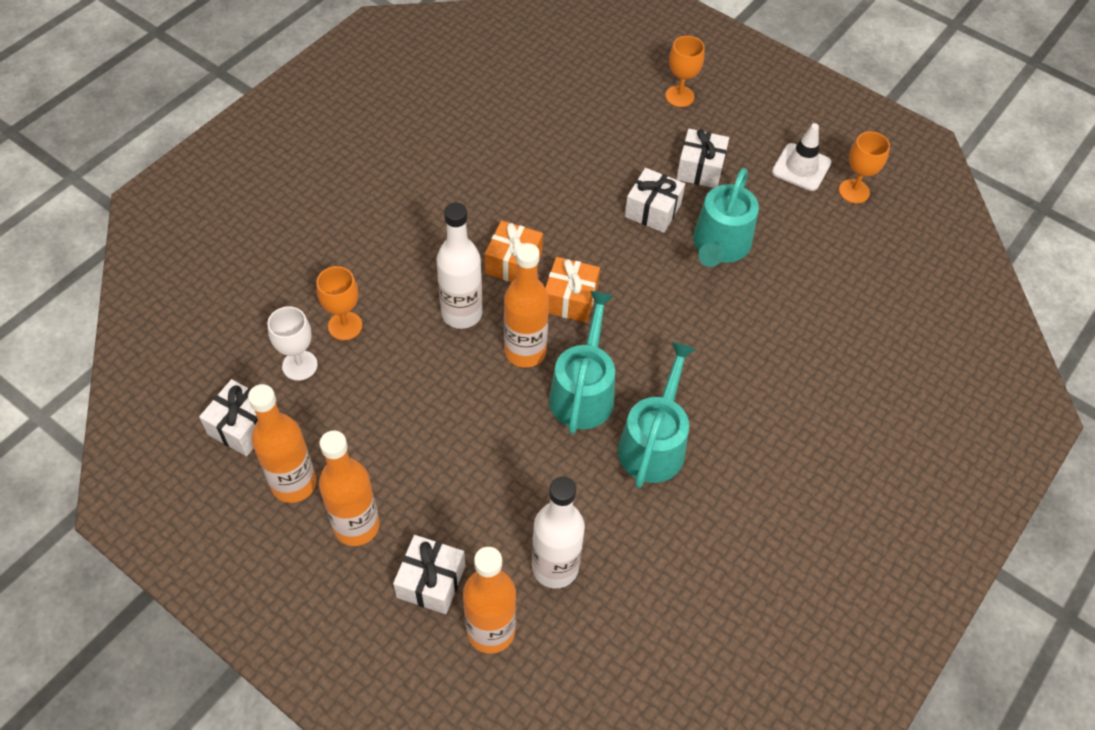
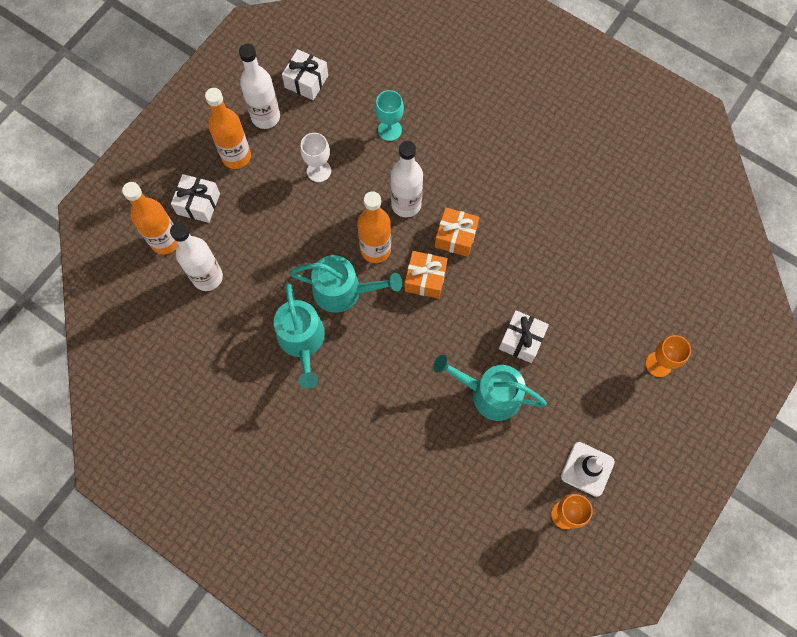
camera: 90 degrees right, 15 degrees up
orange bottle [248,384,316,503] -> white bottle [239,44,280,129]
white goblet [267,306,318,381] -> white goblet moved to [300,133,331,182]
orange goblet [316,266,362,340] -> turquoise goblet [375,90,404,141]
turquoise watering can [618,342,696,488] -> turquoise watering can turned 60 degrees clockwise [274,282,325,389]
white gift [676,129,729,188] -> none

